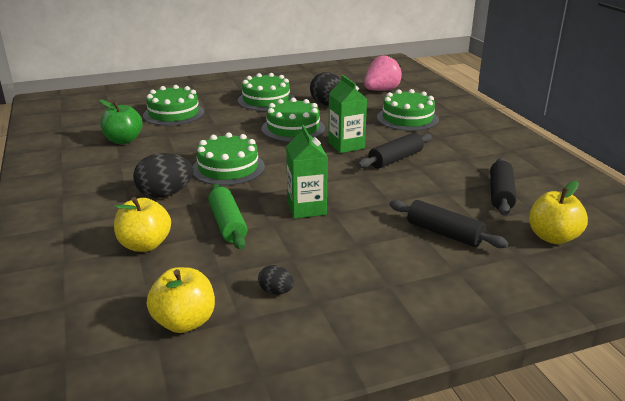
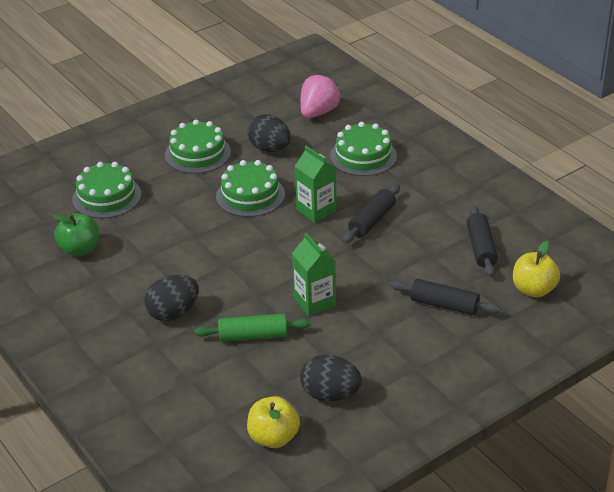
camera: 15 degrees left, 10 degrees up
yellow apple [114,197,171,252] -> none
green cake [193,132,265,186] -> none
green rolling pin [208,184,248,249] -> green rolling pin turned 60 degrees counterclockwise [195,314,311,342]
black egg [258,265,294,295] -> black egg [300,355,362,402], size x1.95

